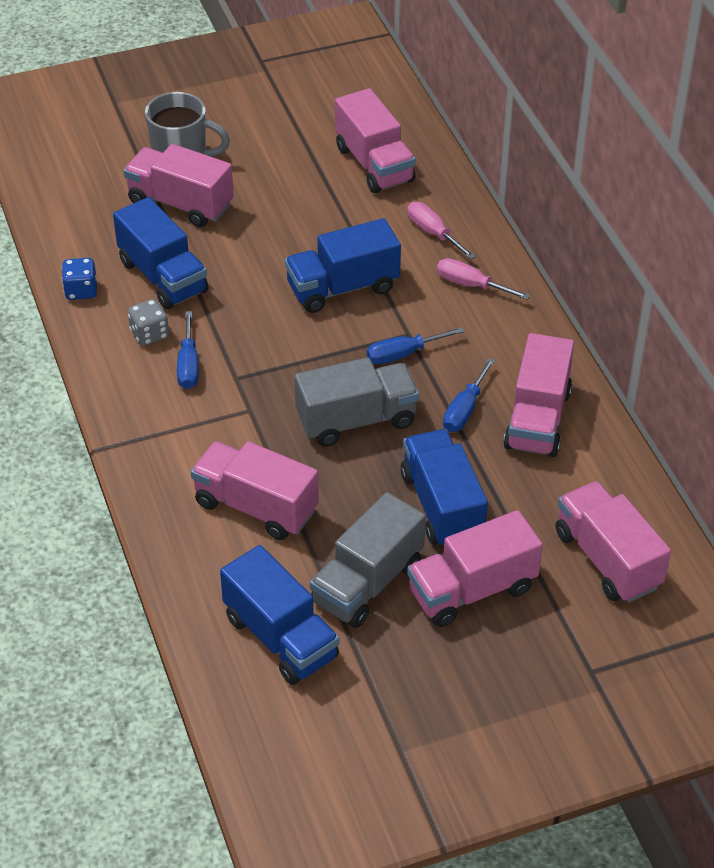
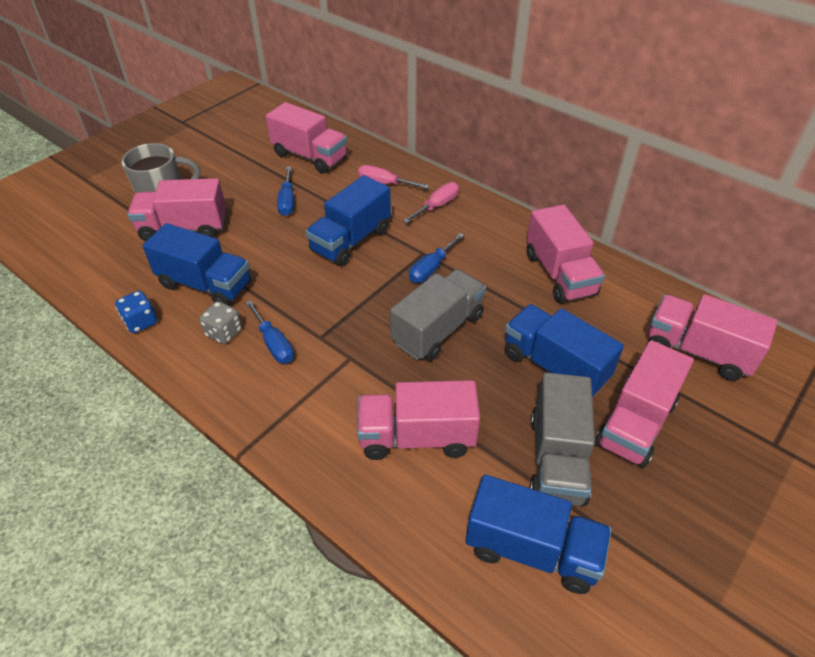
camera: 30 degrees left, 0 degrees up
pink screwdriver [437,258,530,300] -> pink screwdriver turned 135 degrees clockwise [403,182,459,223]
blue screwdriver [443,358,495,432] -> blue screwdriver moved to [277,167,294,216]

